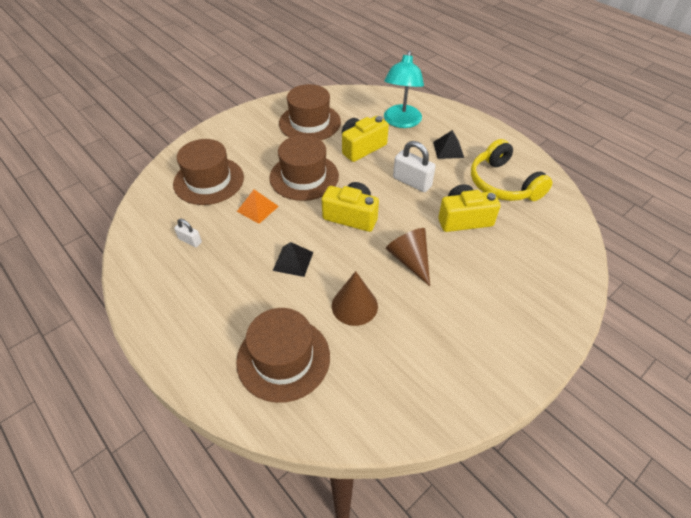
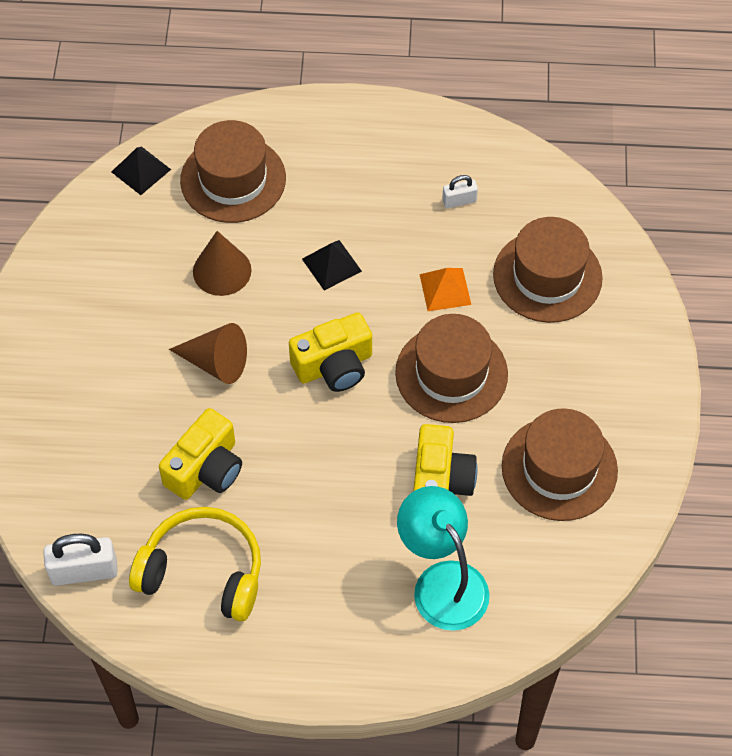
camera: 135 degrees right, 10 degrees up
white padlock [393,141,436,192] -> white padlock moved to [43,534,118,586]
black pyramid [433,130,464,159] -> black pyramid moved to [111,146,171,195]

